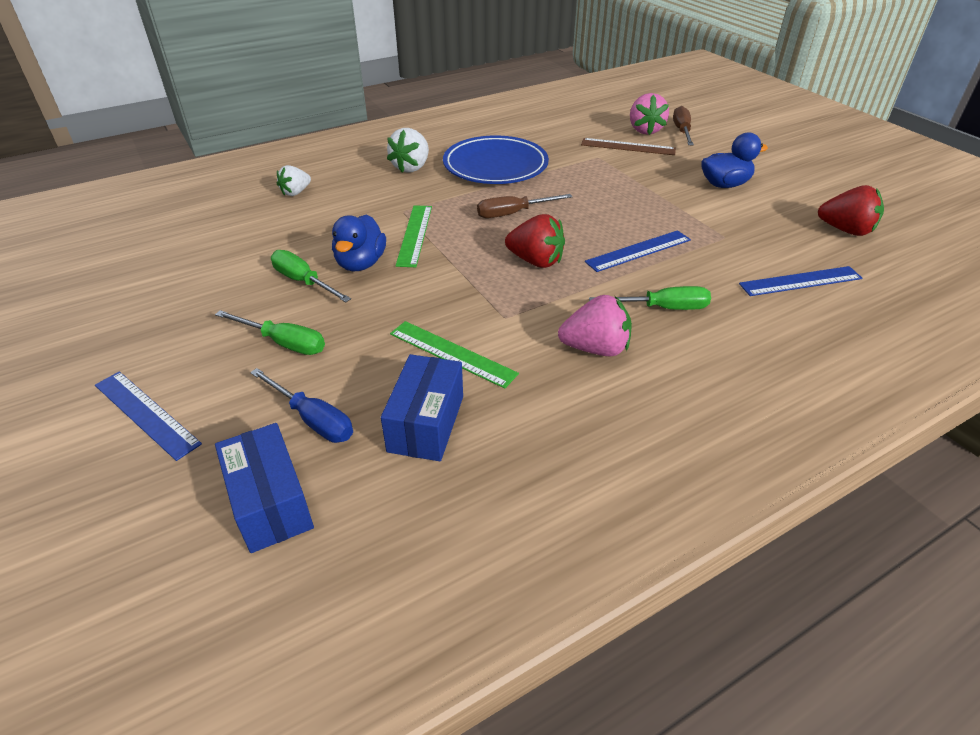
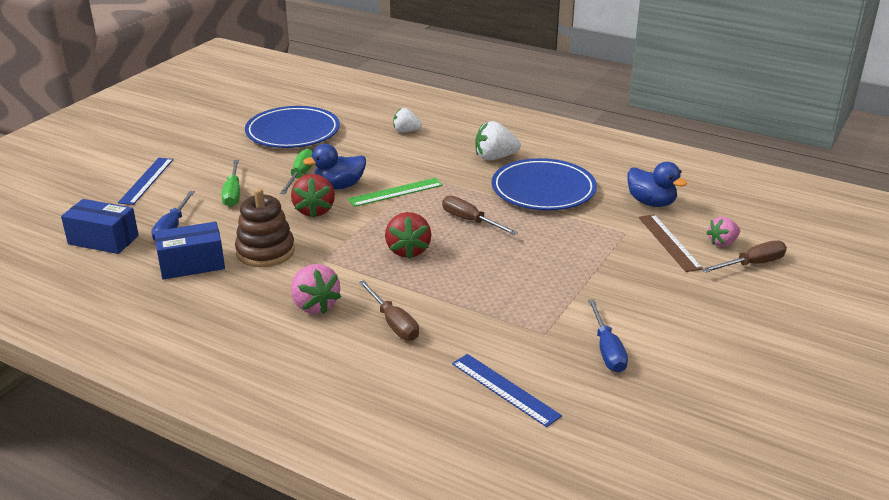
camera: 60 degrees right, 10 degrees down
blue box [215,423,314,553] -> blue box turned 75 degrees clockwise [61,199,139,254]
green ruler [390,321,519,389] -> brown stacking toy [235,188,295,267]
blue ruler [585,230,691,272] -> none
green screwdriver [589,286,711,310] -> brown screwdriver [359,280,419,341]
pink strawberry [630,93,669,135] -> pink strawberry [707,217,740,247], size x0.66
blue duck [701,133,768,188] -> blue duck moved to [627,162,687,207]
red strawberry [818,185,884,236] -> red strawberry moved to [291,174,335,218]
none -> blue plate [245,106,340,148]
none -> blue screwdriver [588,299,628,373]

